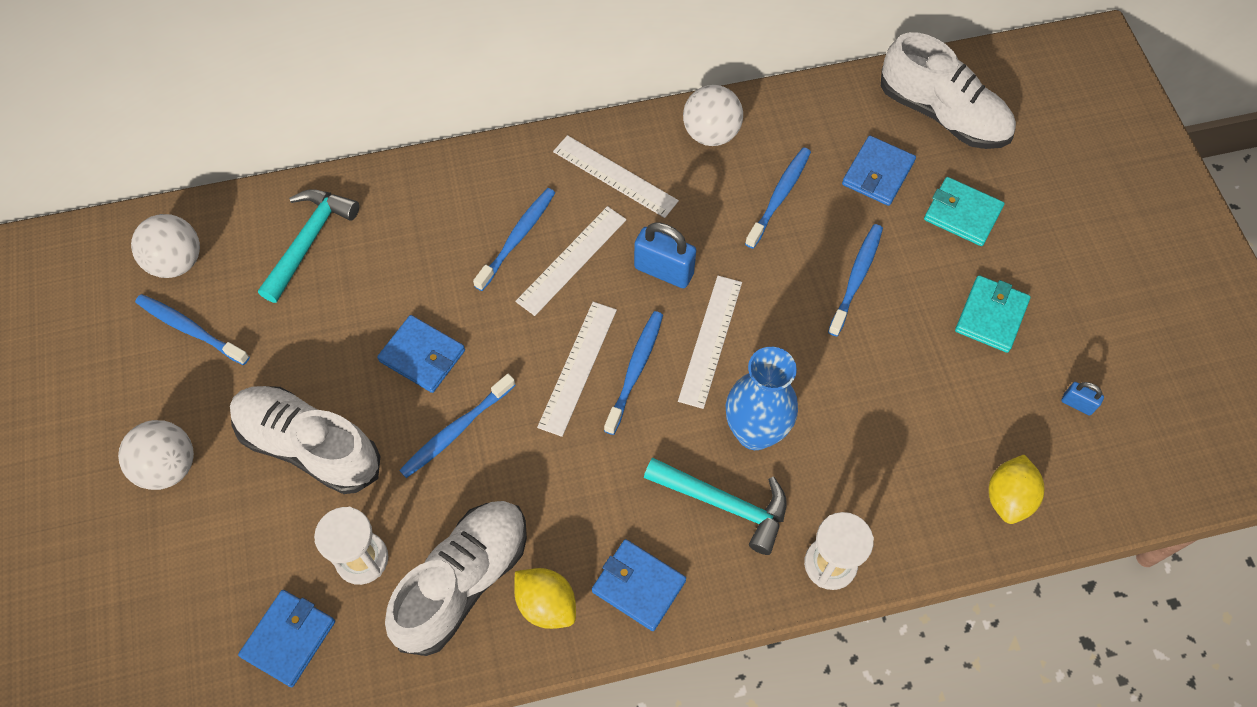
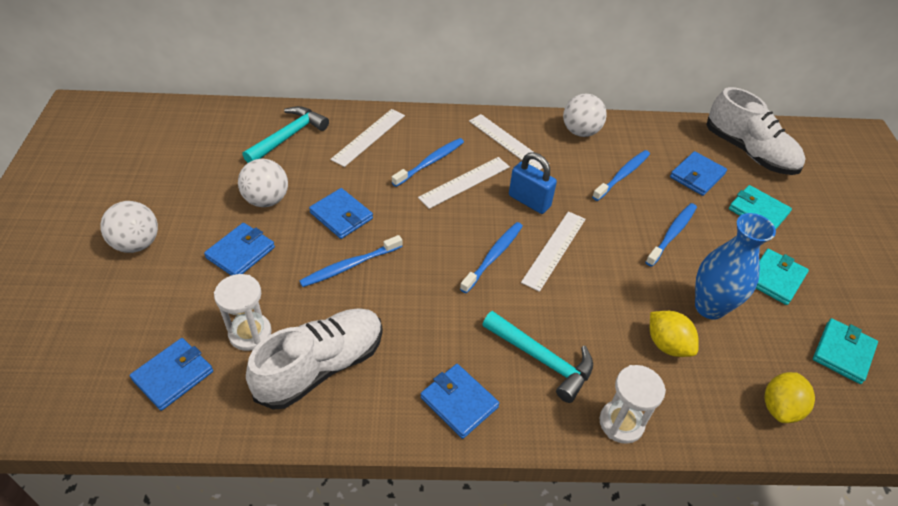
camera: 10 degrees right, 15 degrees down
white ball [131,214,200,278] -> white ball moved to [238,159,288,207]
blue toothbrush [135,294,250,365] -> none
white shoe [230,386,380,494] -> blue wallet [204,223,275,276]
yellow lemon [514,568,576,629] -> yellow lemon moved to [650,311,699,357]
white ruler [537,302,617,437] -> white ruler moved to [330,109,405,167]
blue vase [726,347,798,450] -> blue vase moved to [695,213,776,319]
blue padlock [1061,382,1104,416] -> turquoise wallet [813,318,878,384]

